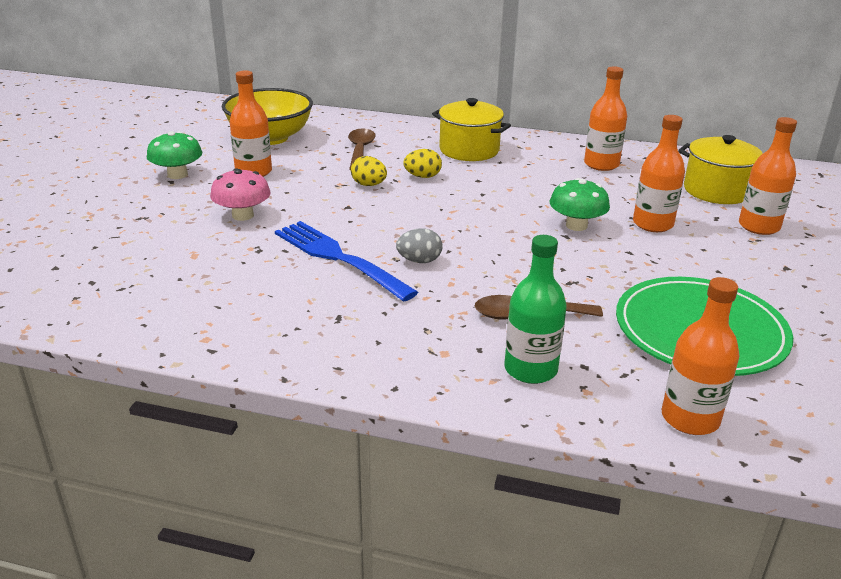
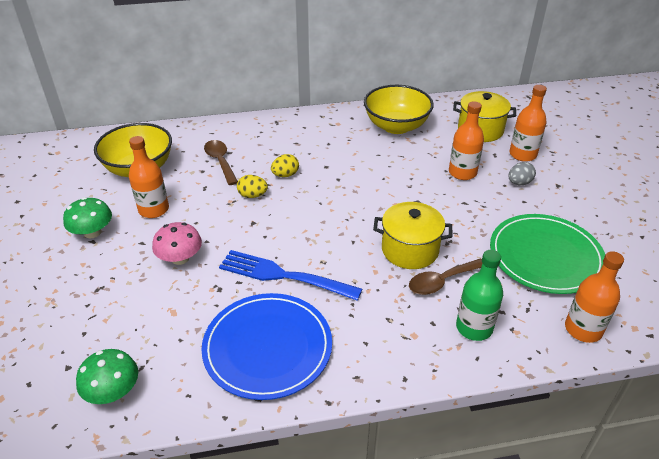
camera: 25 degrees left, 10 degrees up
grey egg [396,228,443,263] -> grey egg moved to [509,162,536,185]
yellow pot [432,98,511,161] -> yellow pot moved to [373,202,452,269]
green mushroom [550,178,610,231] -> green mushroom moved to [76,349,138,404]
orange bottle [584,66,627,171] -> yellow bowl [364,85,434,134]
none -> blue plate [201,293,332,400]

